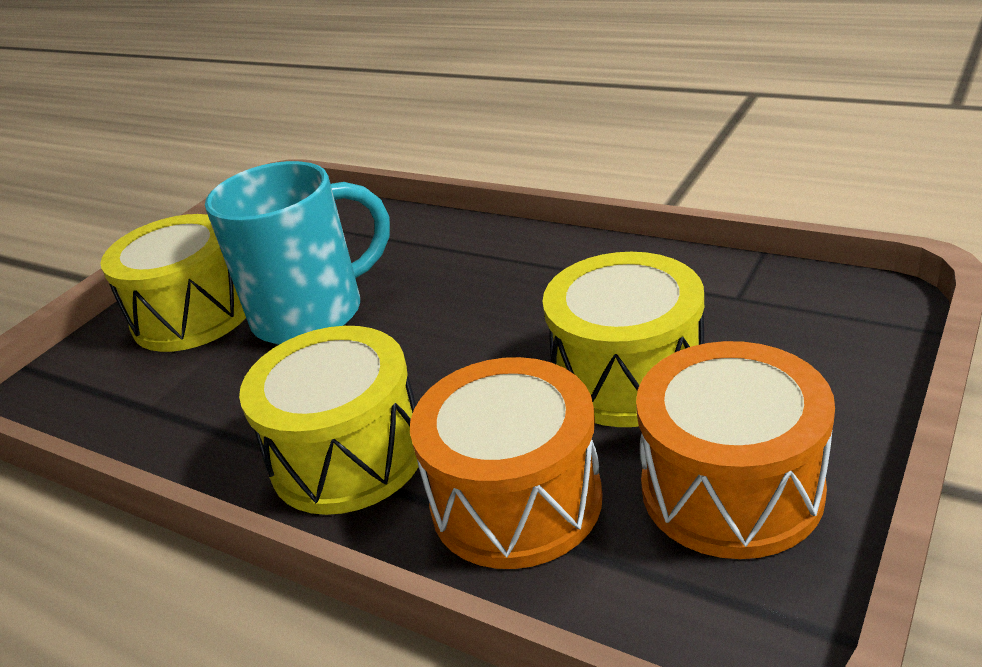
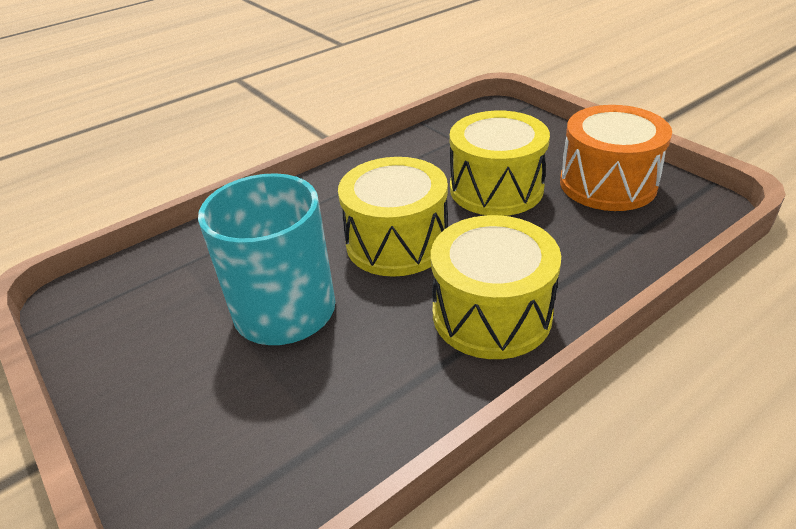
camera: 70 degrees left, 5 degrees up
yellow drum [101,214,246,352] -> yellow drum moved to [338,157,448,277]
orange drum [410,357,602,569] -> none

